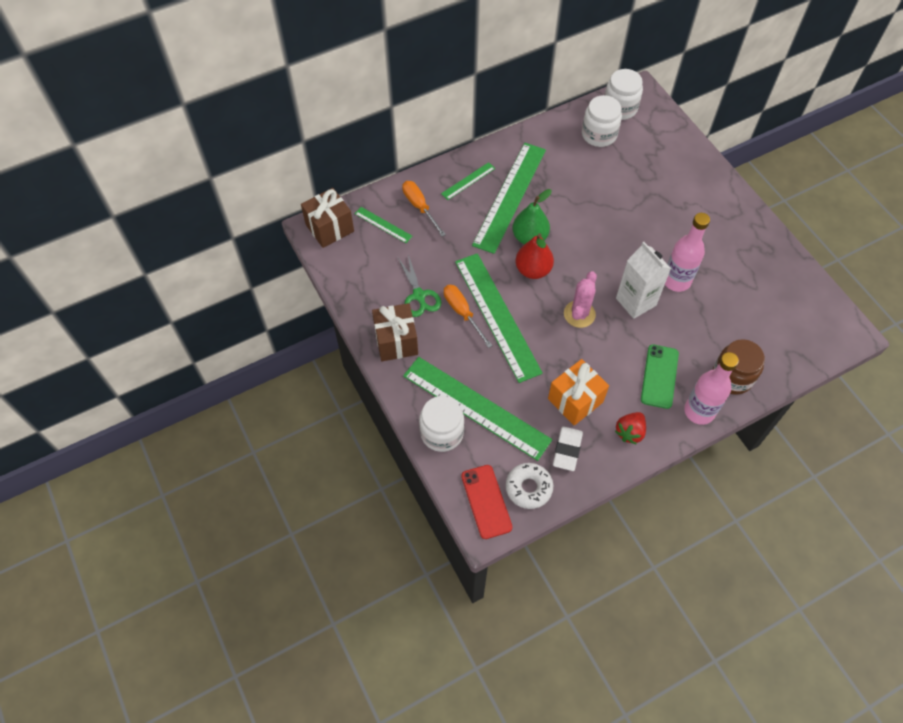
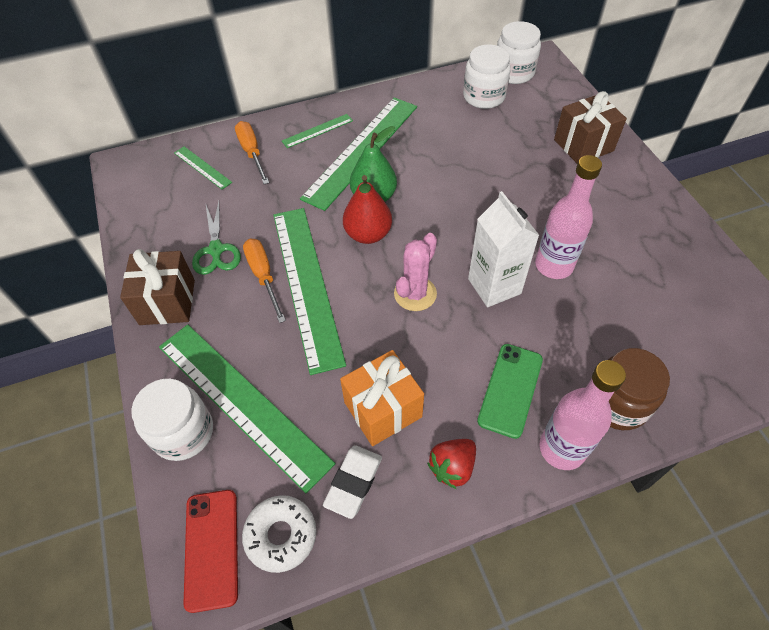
camera: 10 degrees right, 5 degrees down
brown gift [301,188,354,248] -> brown gift moved to [554,91,627,164]

